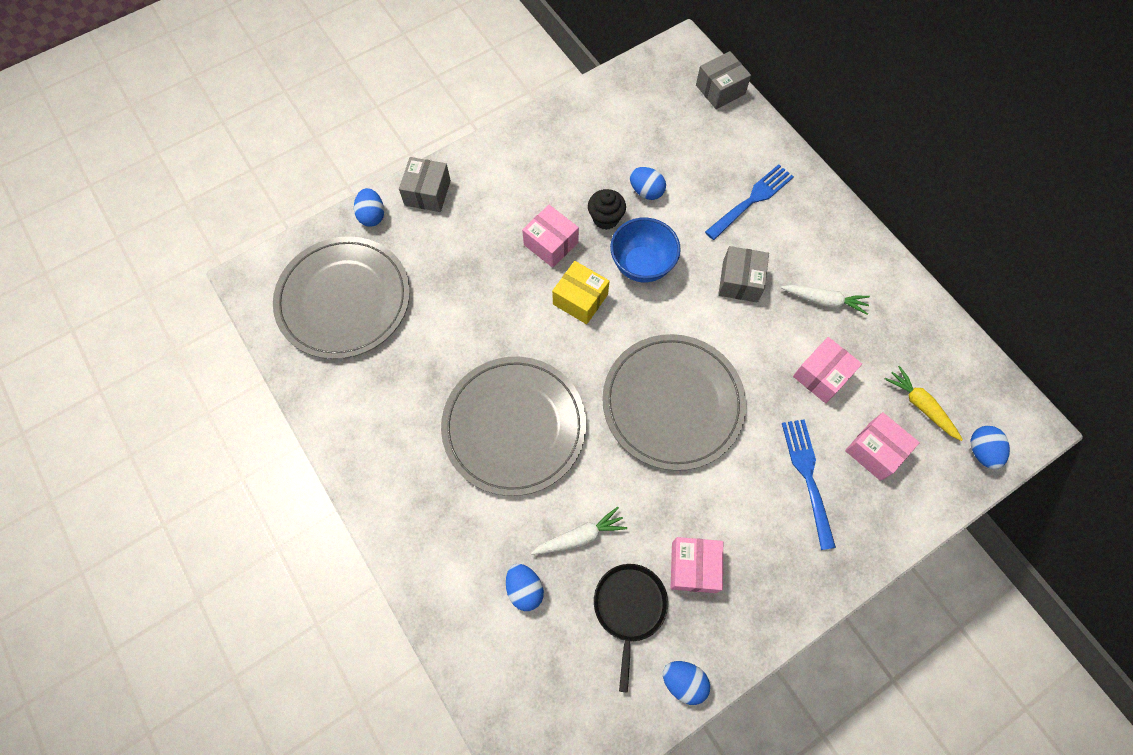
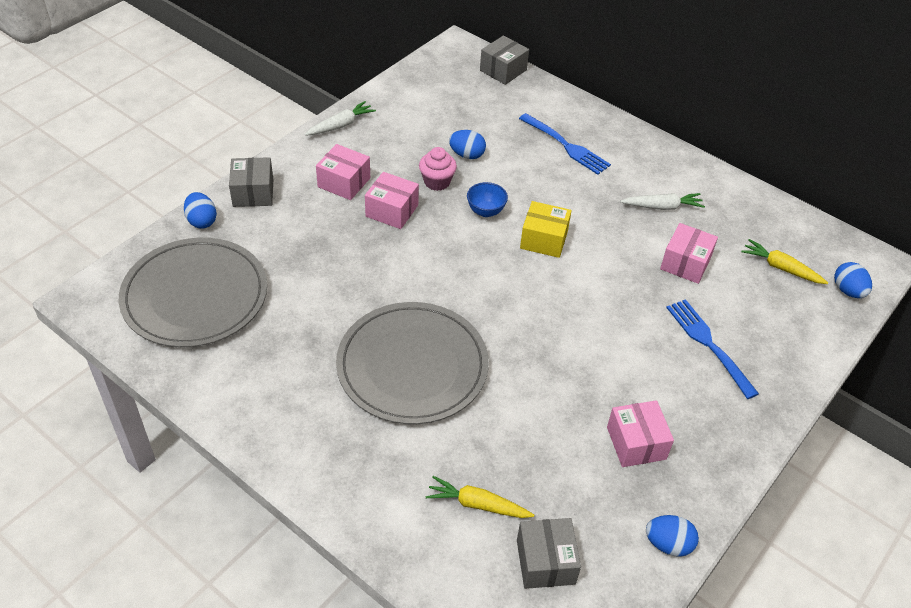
camera: 20 degrees left, 20 degrees down
blue egg [506,564,544,611] -> yellow carrot [426,476,534,518]
white carrot [531,507,627,555] -> white carrot moved to [305,101,376,136]
yellow box [552,261,610,324] -> yellow box moved to [520,201,572,258]
black cupcake [588,189,626,230] -> pink cupcake [419,147,457,191]
black pan [594,564,668,693] -> none
grey plate [602,334,746,471] -> none
blue bowl [610,217,681,283] -> blue bowl [467,182,508,217], size x0.61
blue fork [705,164,794,240] -> blue fork turned 105 degrees clockwise [519,113,611,175]
grey box [718,246,769,302] -> grey box moved to [517,518,581,589]
pink box [845,412,920,481] -> pink box moved to [316,144,370,200]

